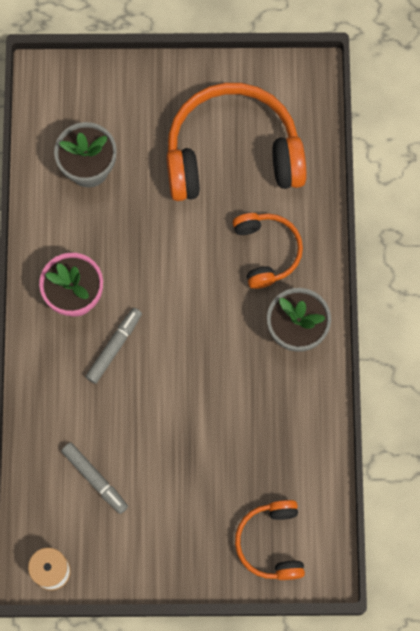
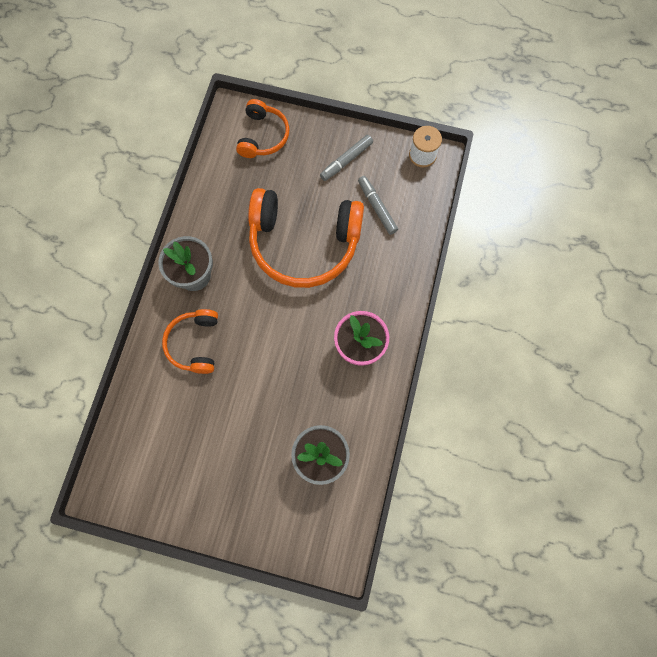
camera: 165 degrees left, 0 degrees up
grey marker [85,308,142,384] -> grey marker moved to [320,135,373,181]
orange headphones [166,83,307,201] -> orange headphones moved to [248,188,364,288]

